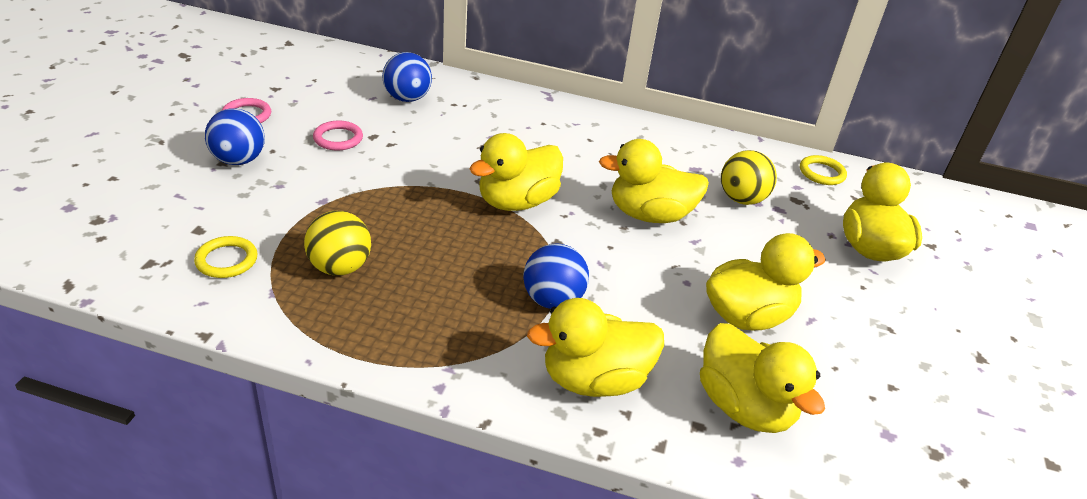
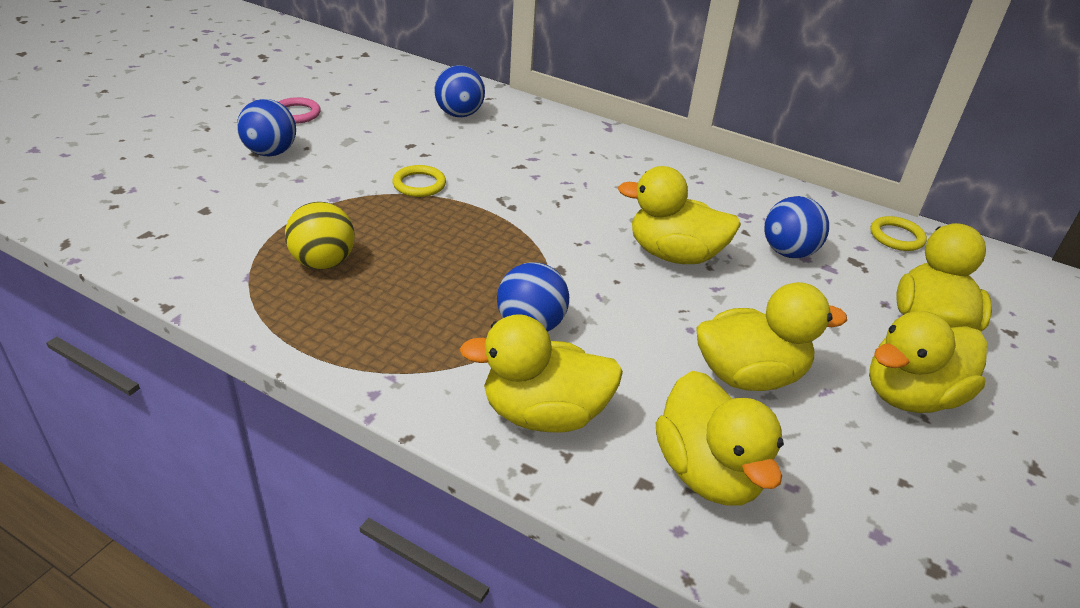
camera: 15 degrees right, 0 degrees up
yellow ring [194,236,258,278] -> yellow ring moved to [392,165,446,197]
pink ring [313,121,363,150] -> none
yellow duck [470,133,563,211] -> yellow duck moved to [869,311,987,413]
yellow ball [721,150,777,205] -> blue ball [764,196,829,258]

